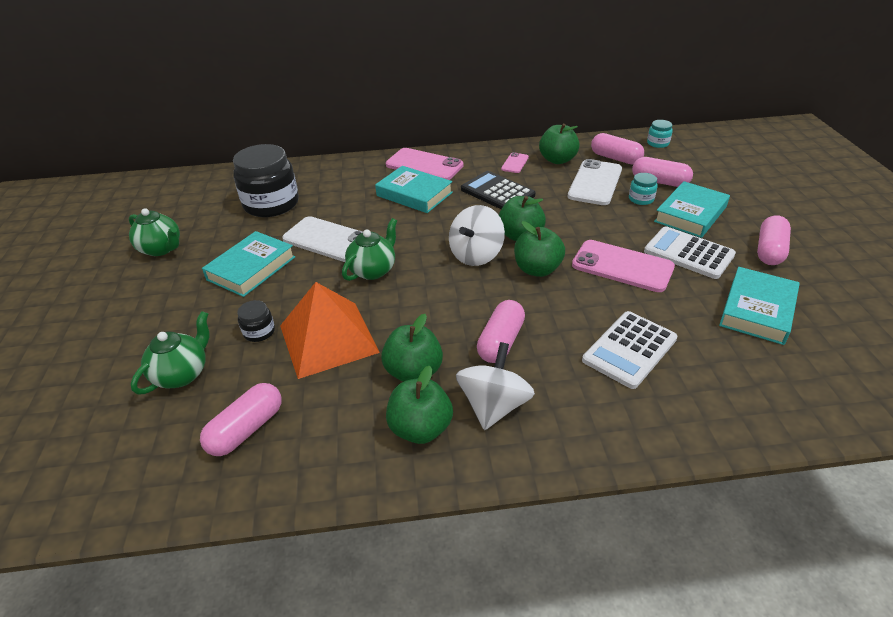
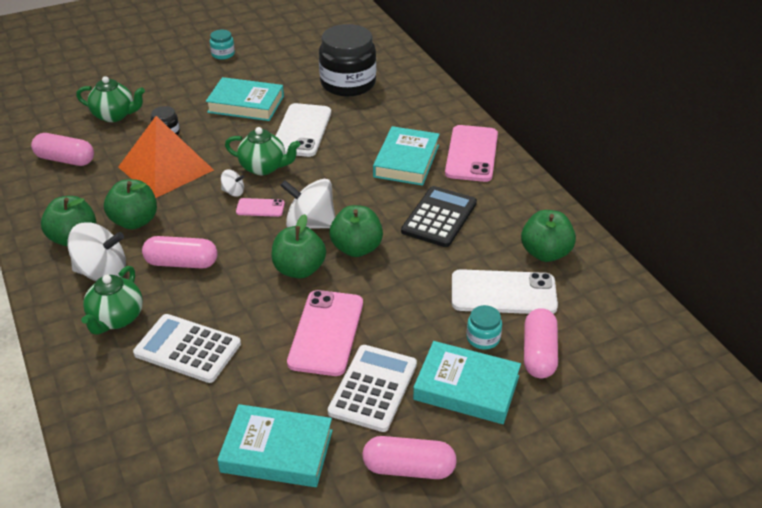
camera: 70 degrees right, 0 degrees up
green teapot [129,208,180,256] -> green teapot moved to [81,266,143,335]
pink phone [501,152,529,173] -> pink phone moved to [236,198,285,217]
pink capsule [591,133,644,164] -> none
turquoise jar [647,120,673,148] -> turquoise jar moved to [210,30,235,60]
none -> white spinning top [221,170,244,197]

